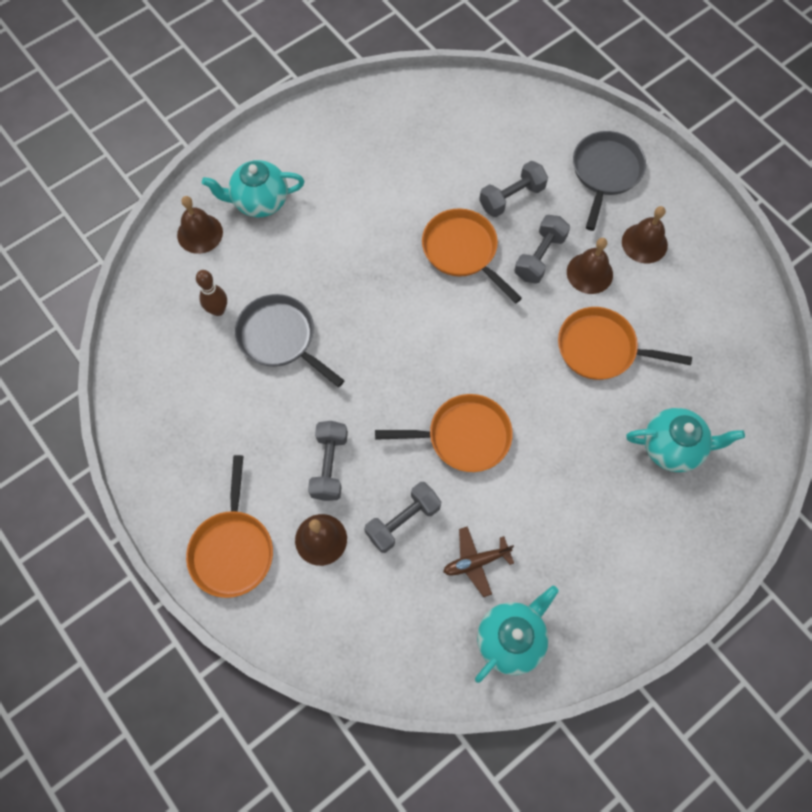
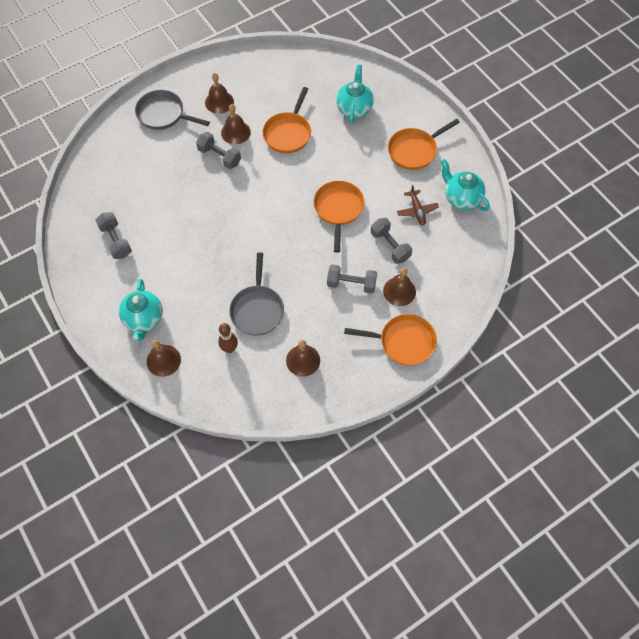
camera: 85 degrees left, 5 degrees down
grey pan [235,294,345,387] -> grey pan turned 45 degrees counterclockwise [229,252,284,336]
orange pan [422,208,522,304] -> orange pan moved to [388,119,460,170]
grey dumbbell [479,161,548,217] -> grey dumbbell moved to [95,212,132,259]
none -> brown bell [286,340,320,377]

